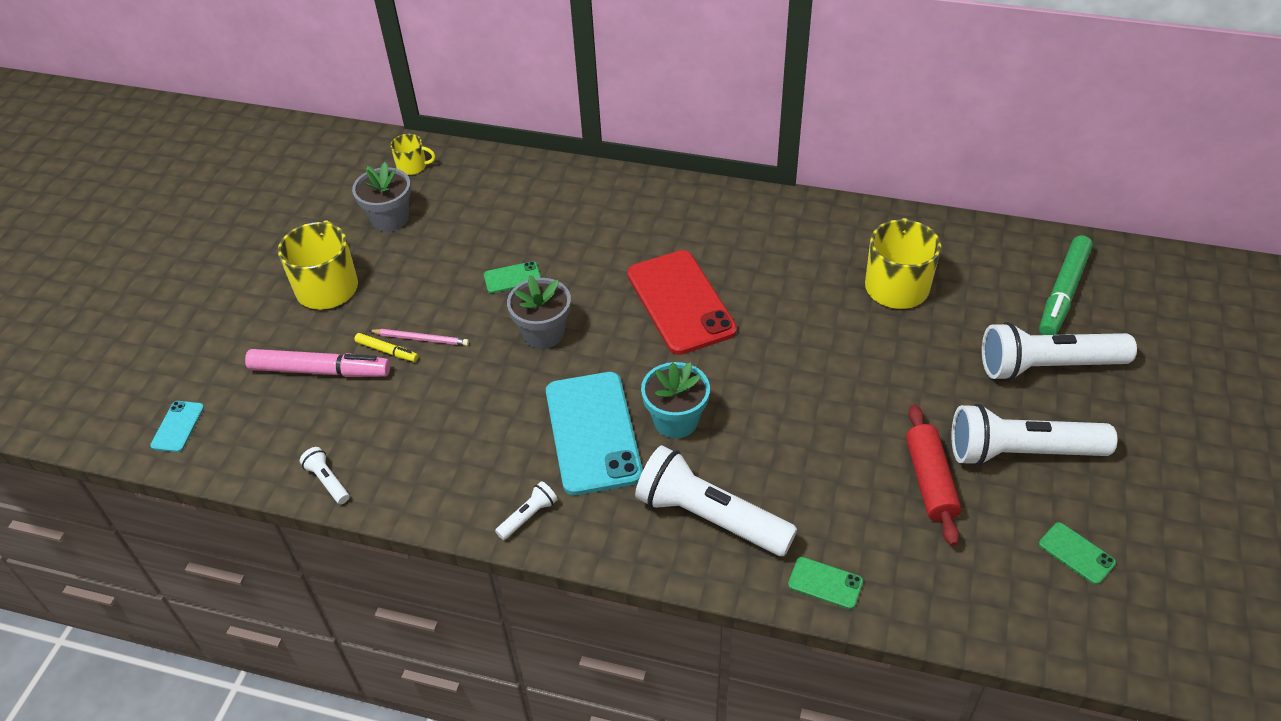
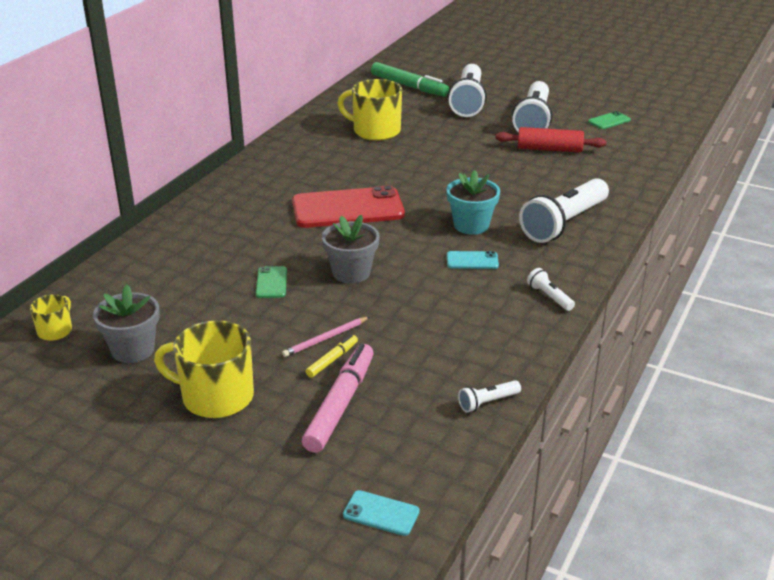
camera: 80 degrees left, 15 degrees down
pink pencil [369,329,469,346] -> pink pencil turned 150 degrees counterclockwise [282,317,369,357]
turquoise phone [546,372,643,495] -> turquoise phone [447,251,499,269], size x0.44
green phone [788,557,863,609] -> none

